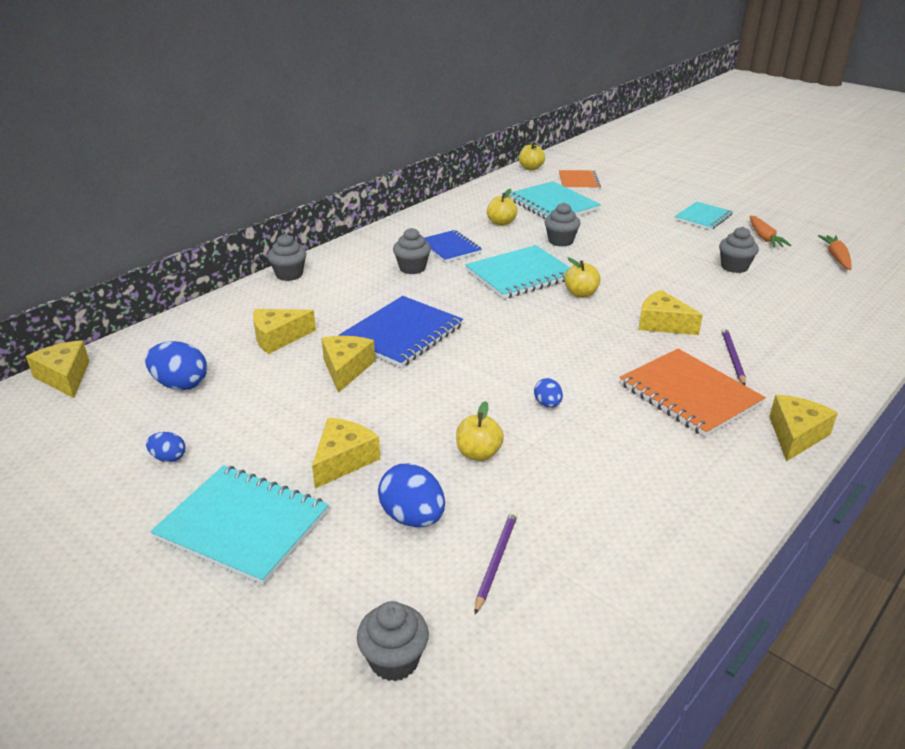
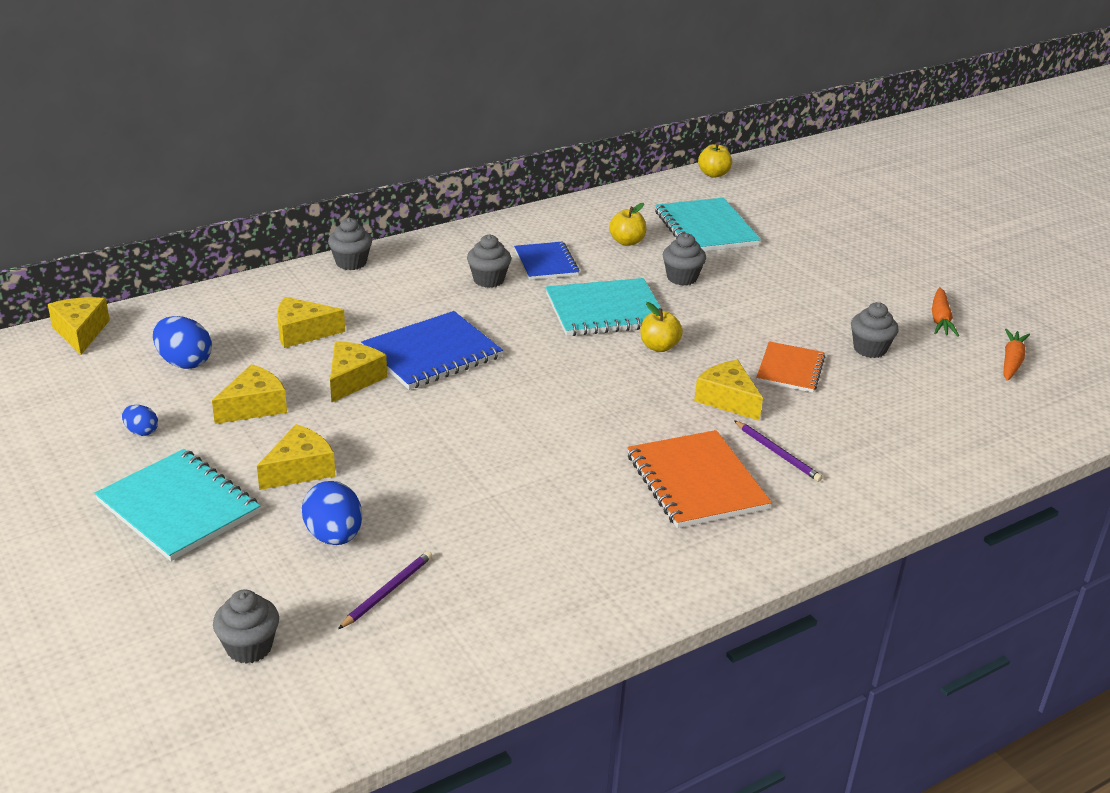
camera: 15 degrees right, 0 degrees up
yellow apple [456,401,504,461] -> none
blue egg [534,378,563,408] -> none
orange notebook [559,170,601,190] -> orange notebook moved to [756,341,825,393]
turquoise notebook [674,201,733,230] -> none
purple pencil [721,327,746,385] -> purple pencil turned 120 degrees clockwise [734,420,823,482]
yellow cheese [769,395,838,462] -> yellow cheese moved to [212,364,287,424]

